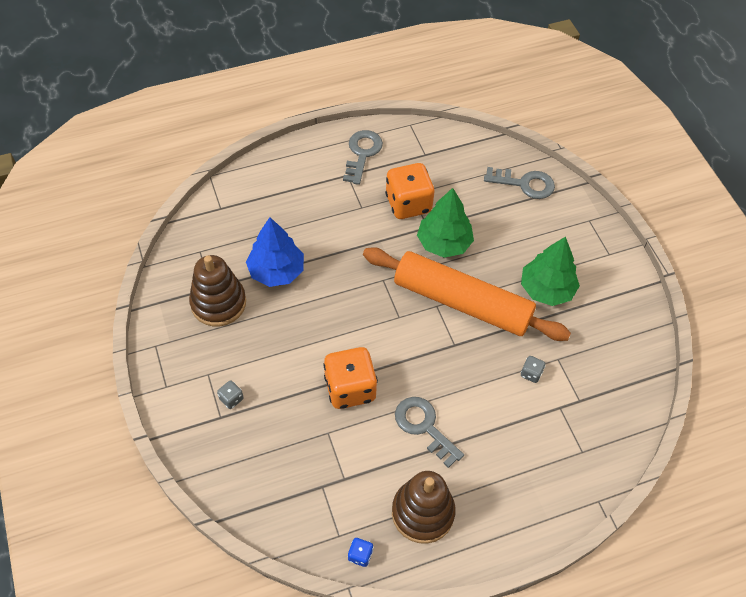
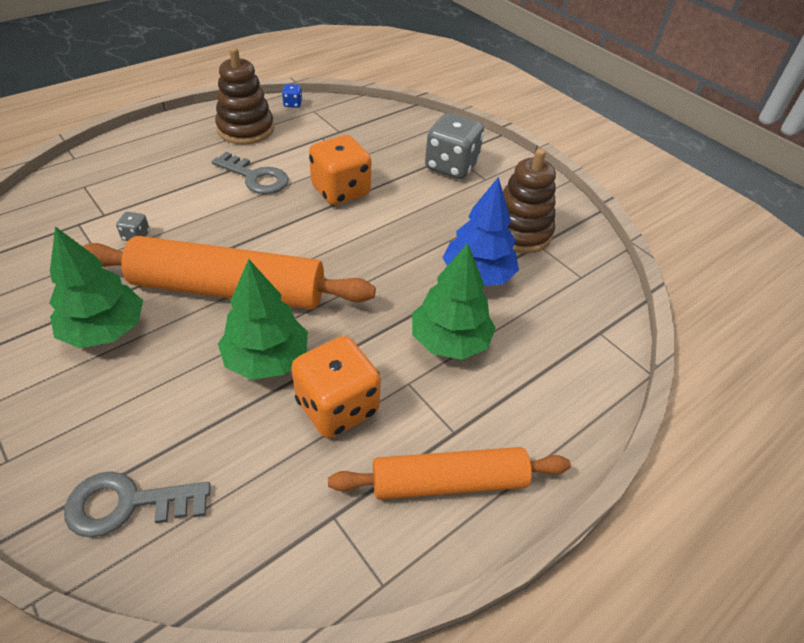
camera: 160 degrees right, 10 degrees down
grey dice [217,381,244,409] -> grey dice [425,113,484,179], size x2.36
grey key [343,130,383,185] -> orange rolling pin [328,447,571,500]
none -> green tree [412,243,496,360]

